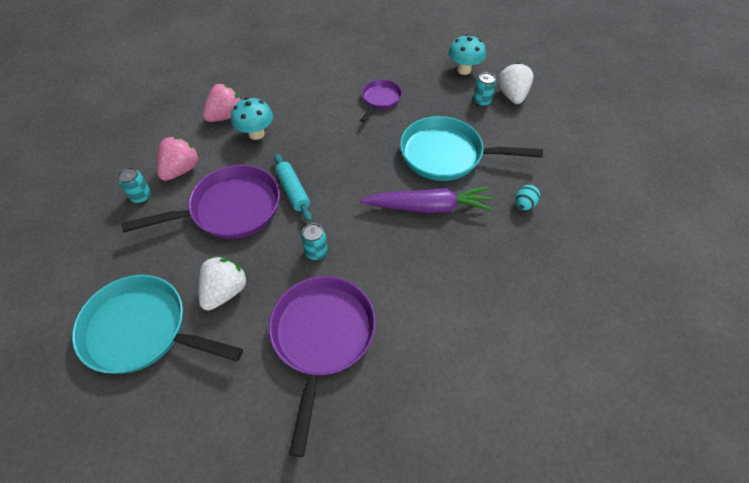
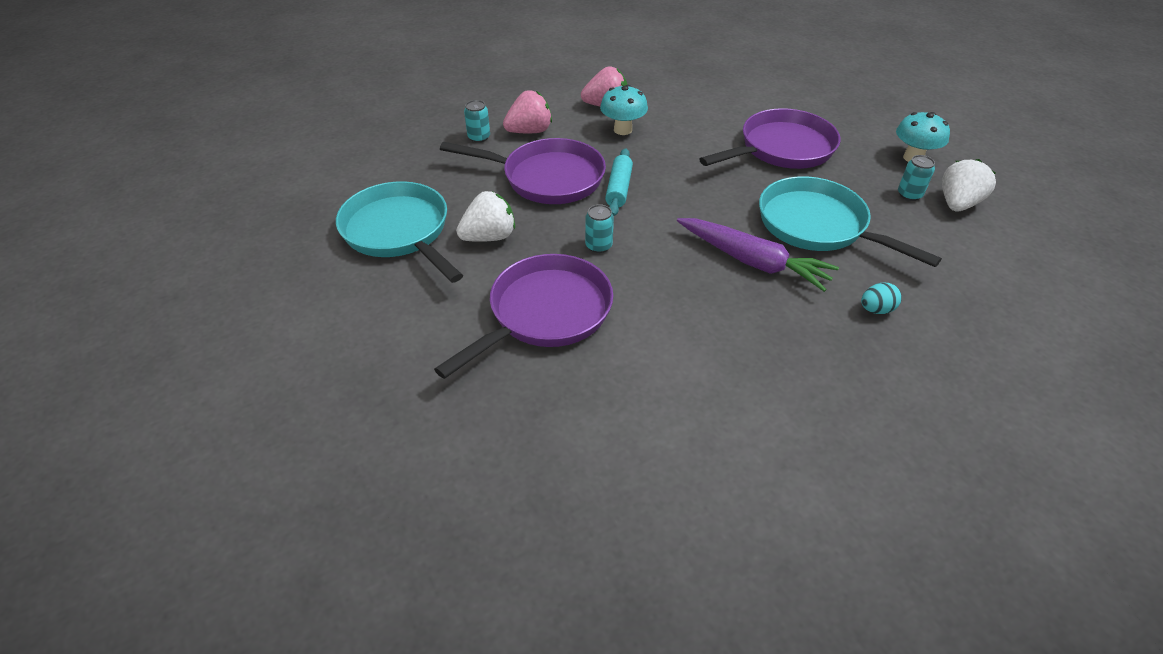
camera: 35 degrees right, 10 degrees down
purple pan [360,79,402,122] -> purple pan [699,108,840,169], size x1.86

